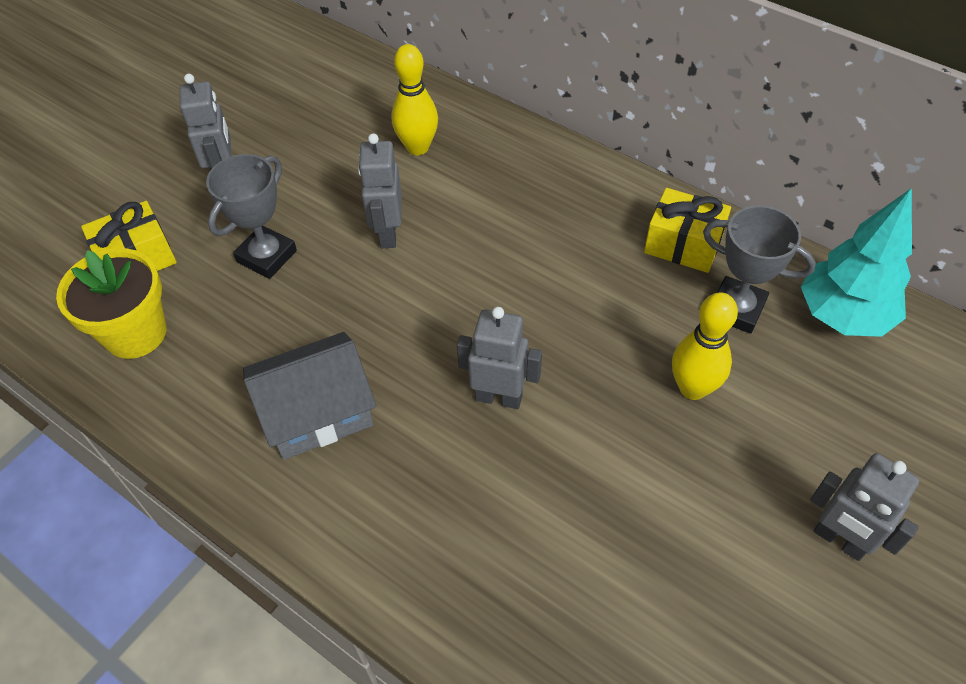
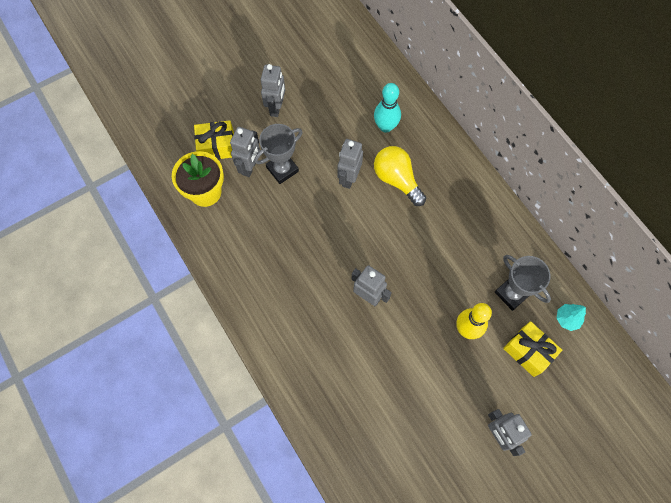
camera: 20 degrees right, 15 degrees up
grey house [243,332,376,460] -> none
yellow bowling pin [392,44,438,155] -> turquoise bowling pin [374,83,401,133]
yellow gift [644,188,731,273] -> yellow gift moved to [503,321,562,377]
turquoise tree [801,188,912,337] -> turquoise tree [556,304,586,331], size x0.49
none -> grey robot [230,127,260,177]
none -> yellow light bulb [374,146,426,206]

